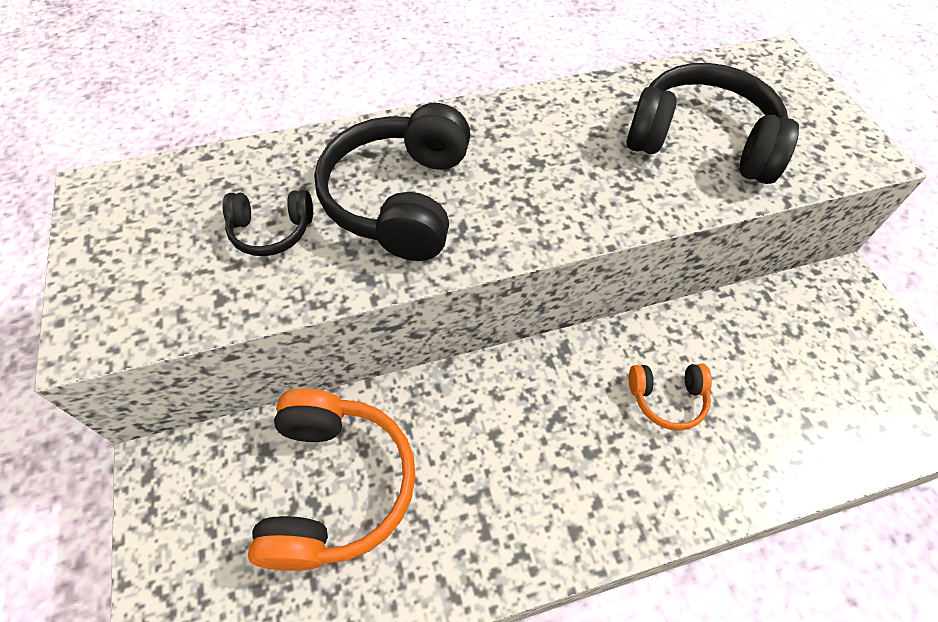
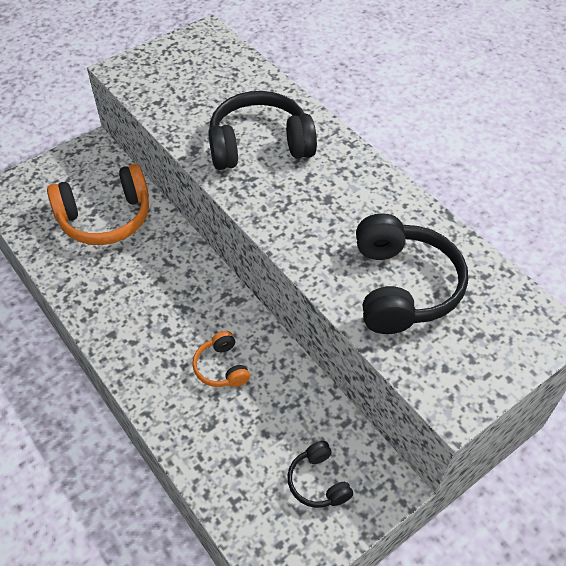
camera: 70 degrees right, 5 degrees down
black headphones [223,190,313,256] -> black headphones moved to [287,441,353,508]

